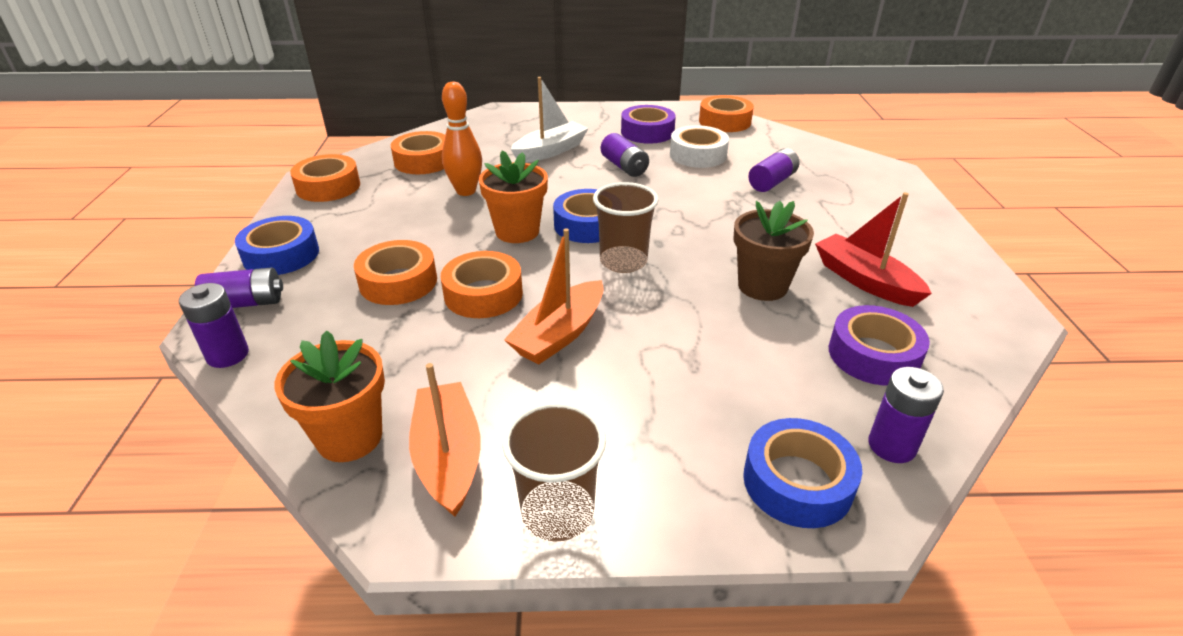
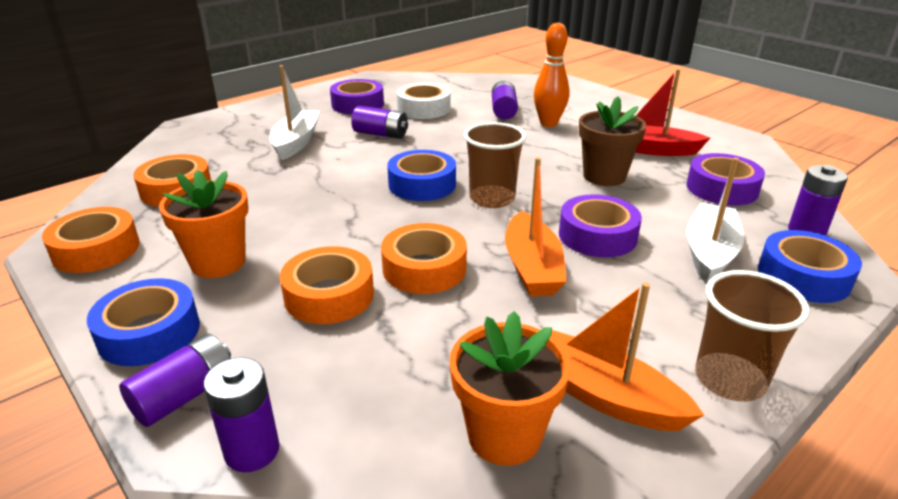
camera: 40 degrees left, 5 degrees down
orange bowling pin [442,82,482,196] -> orange bowling pin moved to [534,23,570,127]
orange flower pot [479,150,548,243] -> orange flower pot moved to [159,169,248,278]
orange tape [699,95,754,132] -> none
none -> purple tape [559,194,642,258]
none -> white boat [687,158,744,284]

